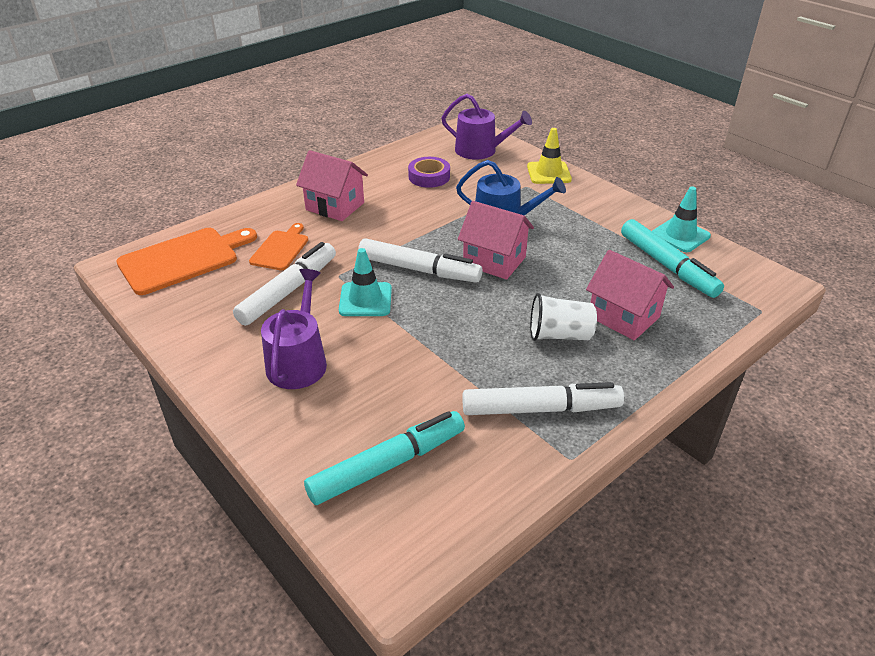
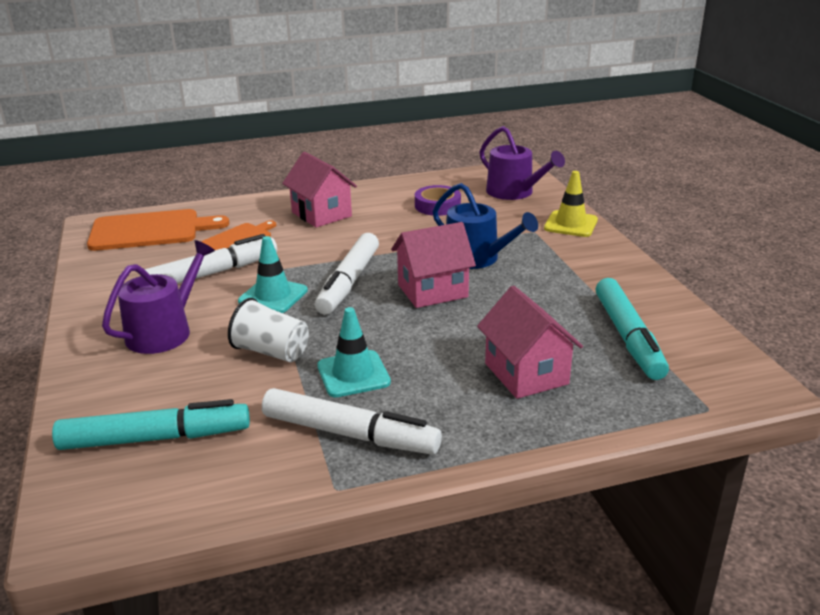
camera: 25 degrees right, 10 degrees down
white marker [358,238,483,283] -> white marker turned 60 degrees clockwise [315,233,379,315]
pink house [458,201,534,280] -> pink house turned 75 degrees counterclockwise [391,222,476,308]
white cup [530,293,597,341] -> white cup moved to [228,298,309,362]
turquoise traffic cone [652,187,711,252] -> turquoise traffic cone moved to [317,307,391,397]

